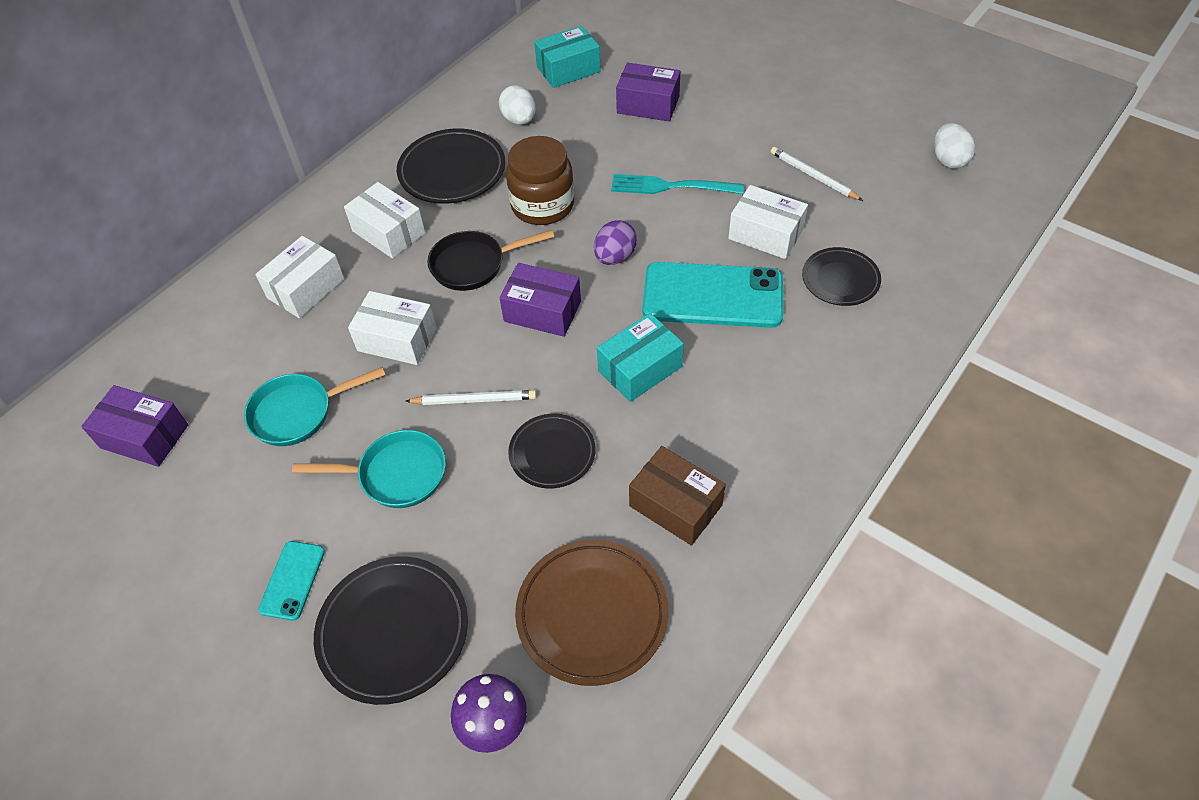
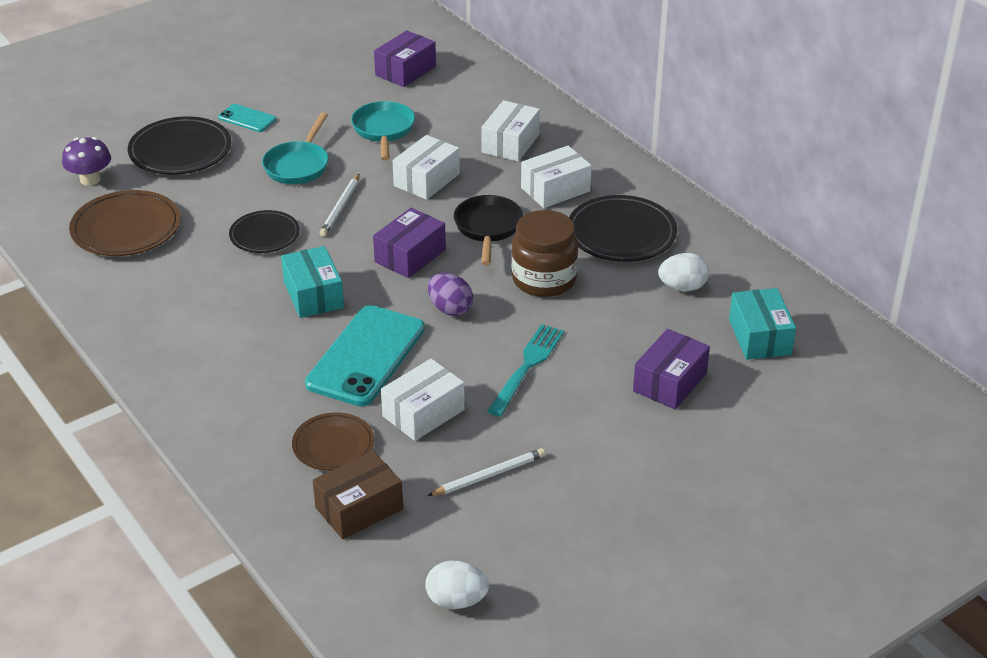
camera: 105 degrees right, 15 degrees down
white box [255,236,344,318] -> white box turned 60 degrees clockwise [481,100,540,162]
brown box [629,446,726,546] -> brown box moved to [313,451,403,539]
black plate [802,247,881,306] -> brown plate [292,412,374,471]

